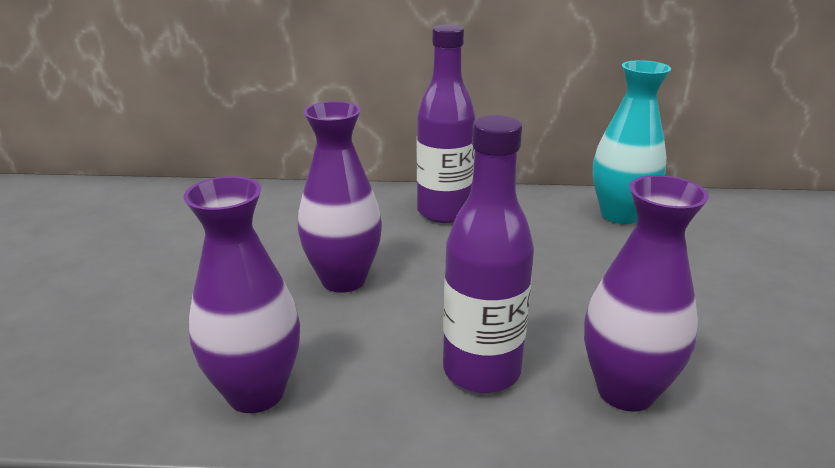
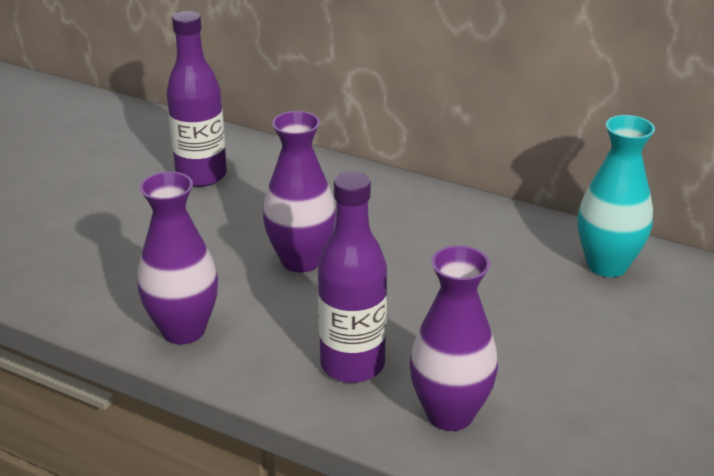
camera: 25 degrees right, 5 degrees up
purple bottle [417,24,476,223] -> purple bottle moved to [166,11,227,187]

